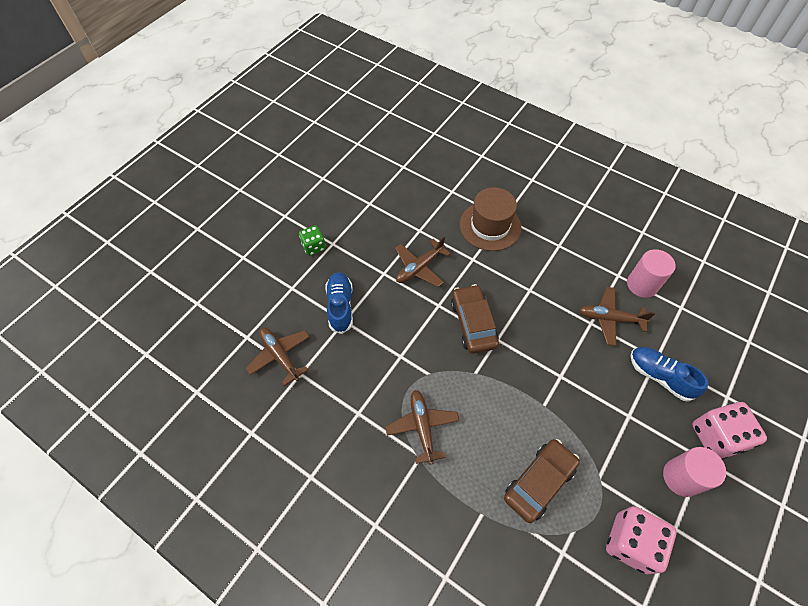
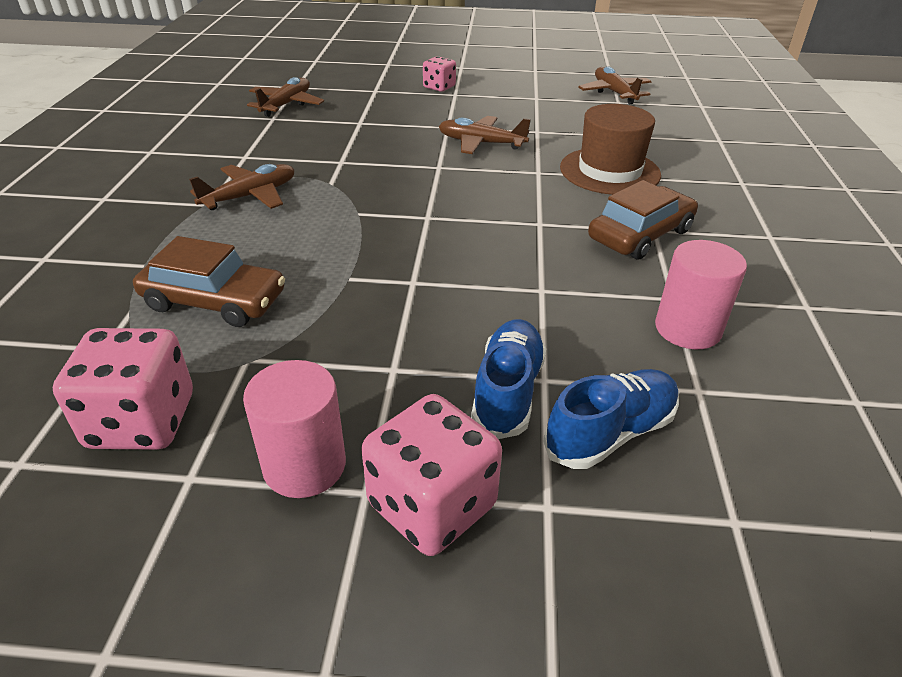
camera: 60 degrees right, 20 degrees down
green dice [299,225,326,256] -> pink dice [423,56,456,92]
blue shoe [326,272,353,334] -> blue shoe moved to [543,369,679,469]
brown car [451,284,499,354] -> brown car moved to [588,180,698,260]
brown plane [579,287,655,346] -> brown plane moved to [578,67,652,104]

